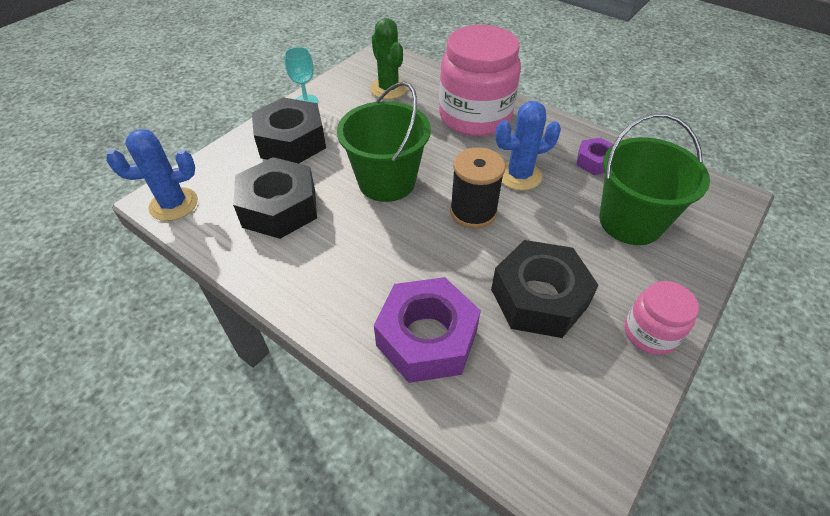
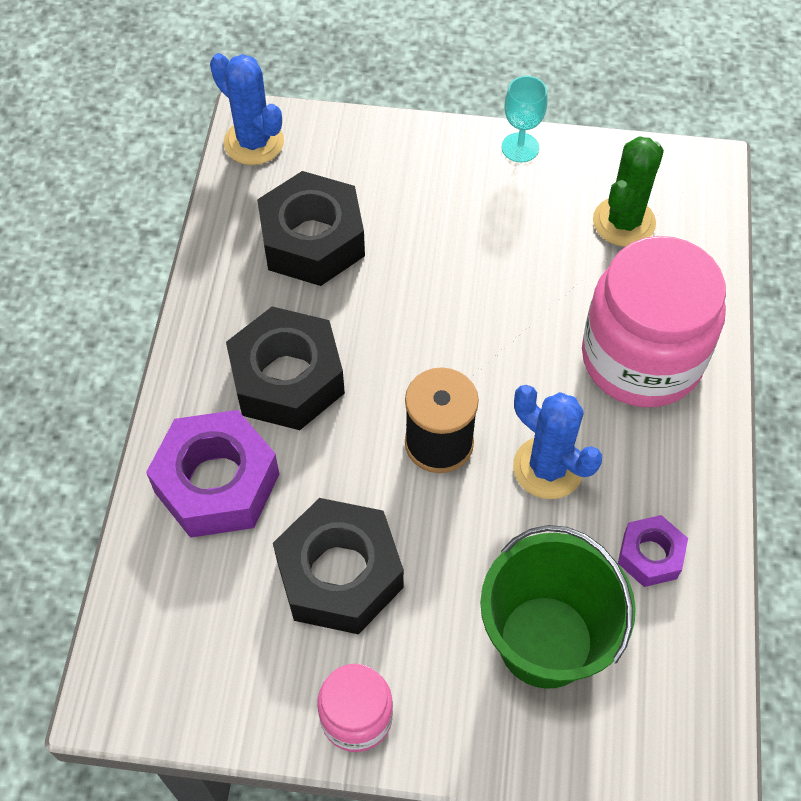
camera: 60 degrees right, 10 degrees up
black nut [252,97,326,164] -> black nut moved to [226,307,345,430]
green bucket [337,82,431,202] -> none

